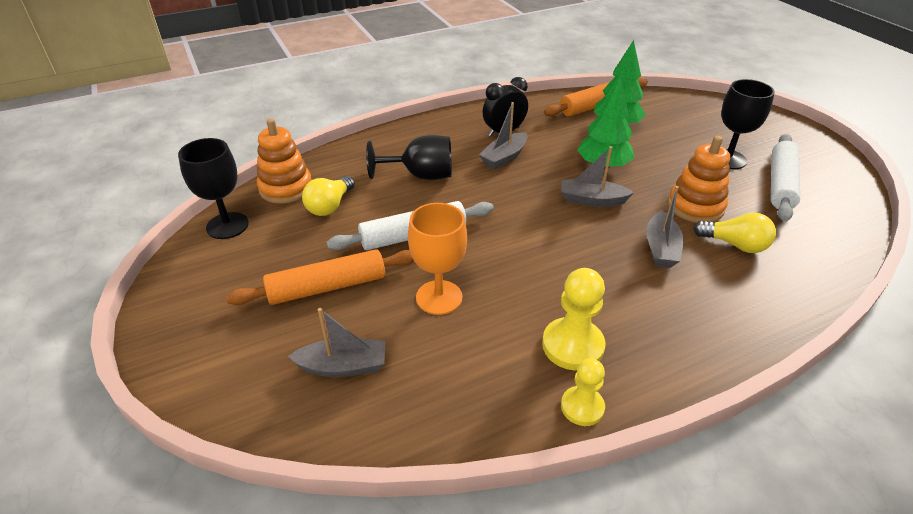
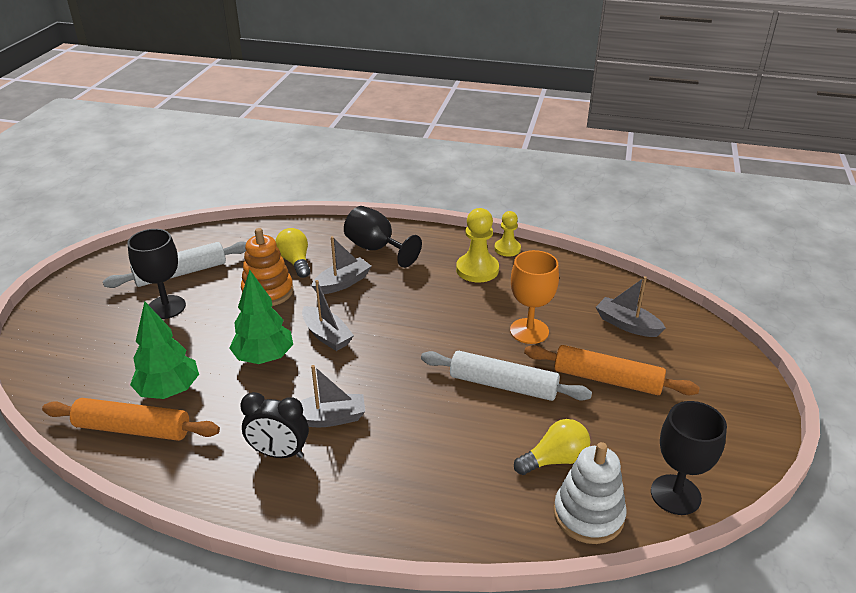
camera: 140 degrees left, 5 degrees down
orange stacking toy [257,118,312,204] -> white stacking toy [554,442,627,544]
black goblet [366,135,452,180] -> black goblet moved to [344,206,422,268]

